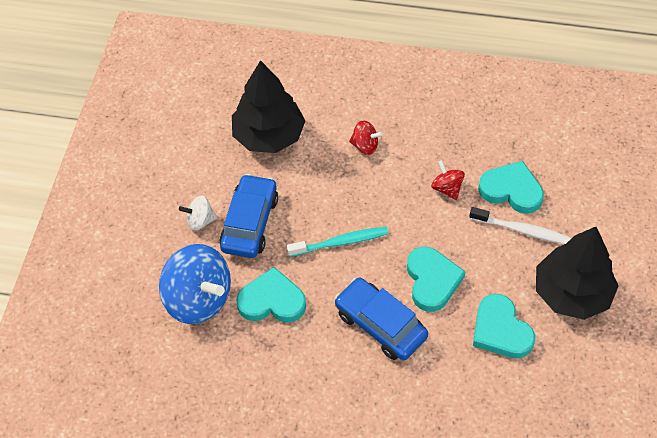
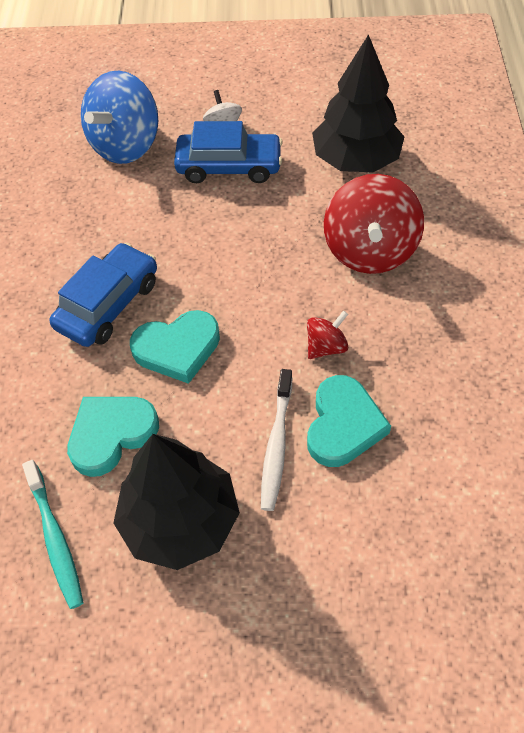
camera: 80 degrees right, 0 degrees up
turquoise heart [236,267,306,323] -> none
turquoise toothbrush [287,227,389,257] -> turquoise toothbrush moved to [22,460,84,609]
red spinning top [349,120,383,155] -> red spinning top [324,174,424,274], size x2.10

